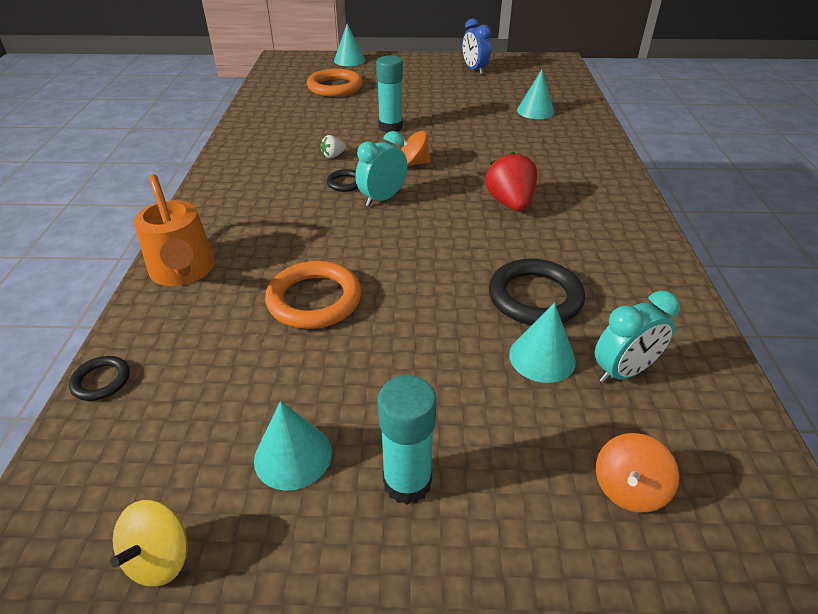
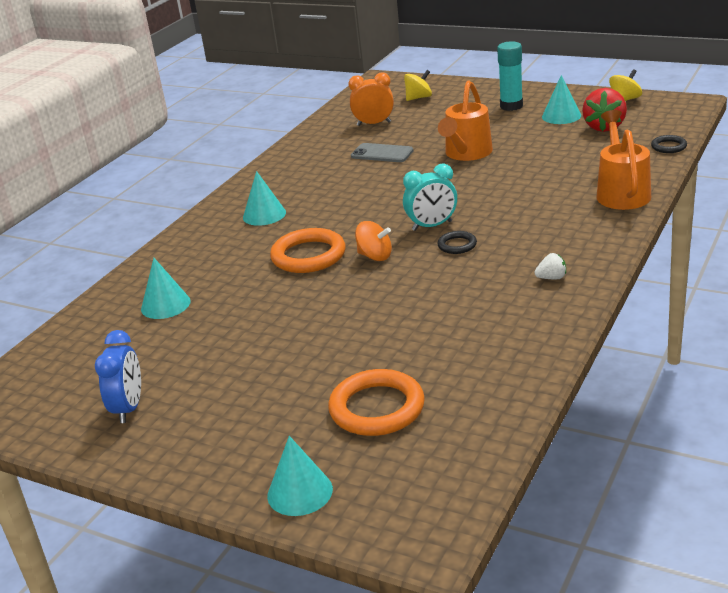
camera: 150 degrees left, 10 degrees down
orange ring [265,261,361,329] -> orange ring moved to [270,228,346,273]
white strawberry [320,135,346,159] -> white strawberry moved to [534,253,566,279]
turquoise glue stick [376,55,403,132] -> none
red strawberry [485,152,537,211] -> red strawberry moved to [582,88,627,132]
black ring [489,259,585,325] -> grey phone [351,143,413,162]
turquoise cone [509,303,576,383] -> turquoise cone moved to [243,171,286,226]
turquoise clock [595,291,680,383] -> orange clock [348,72,394,126]
orange spinning top [596,433,679,513] -> yellow spinning top [404,70,432,101]
none -> orange watering can [438,81,493,161]

